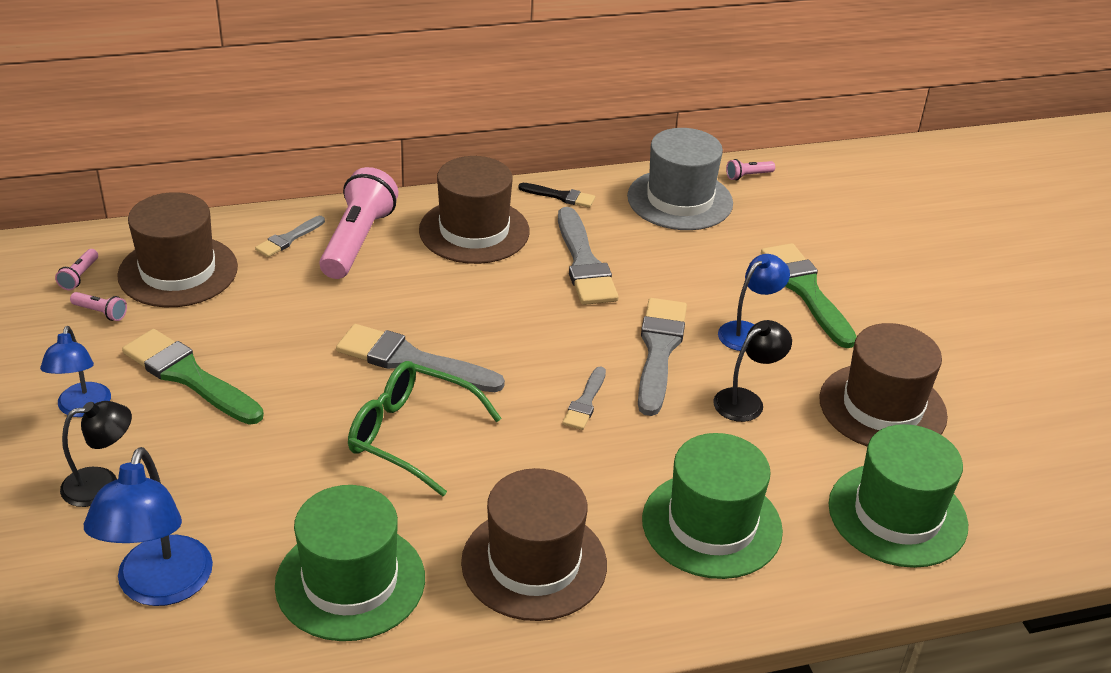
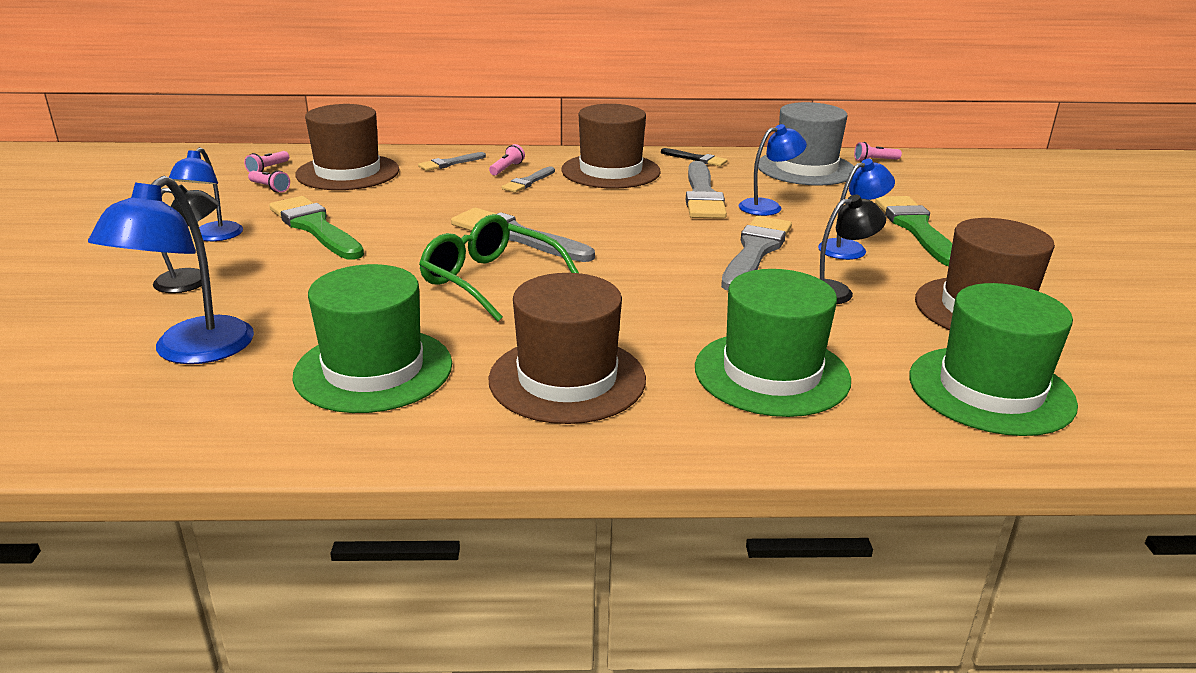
camera: 15 degrees right, 10 degrees down
pink flashlight [319,167,398,279] -> pink flashlight [489,144,525,175], size x0.41
grey brush [562,366,606,430] -> grey brush moved to [502,167,555,193]
none -> blue lamp [739,124,807,216]

